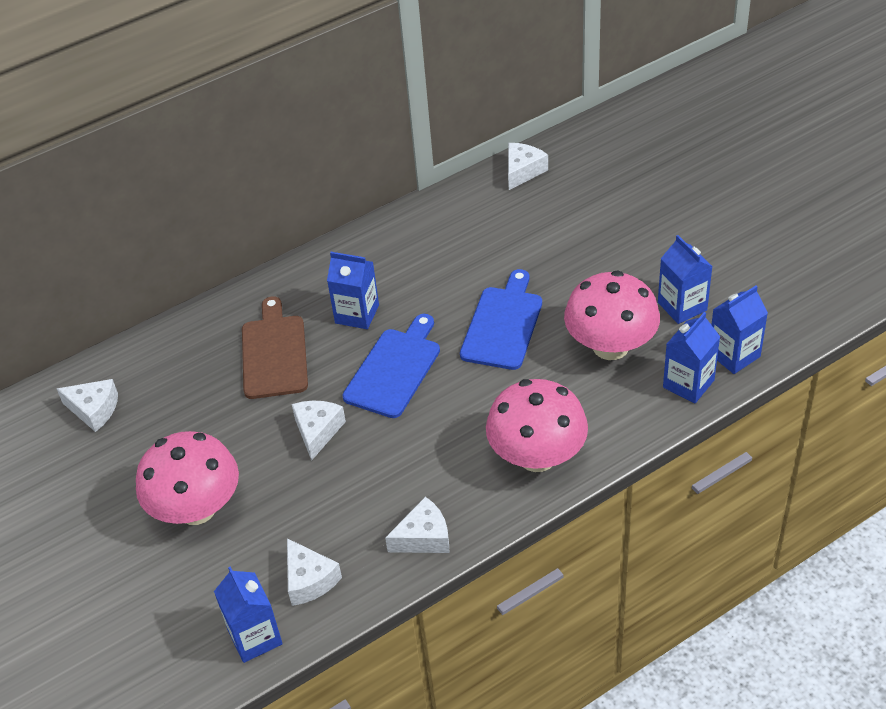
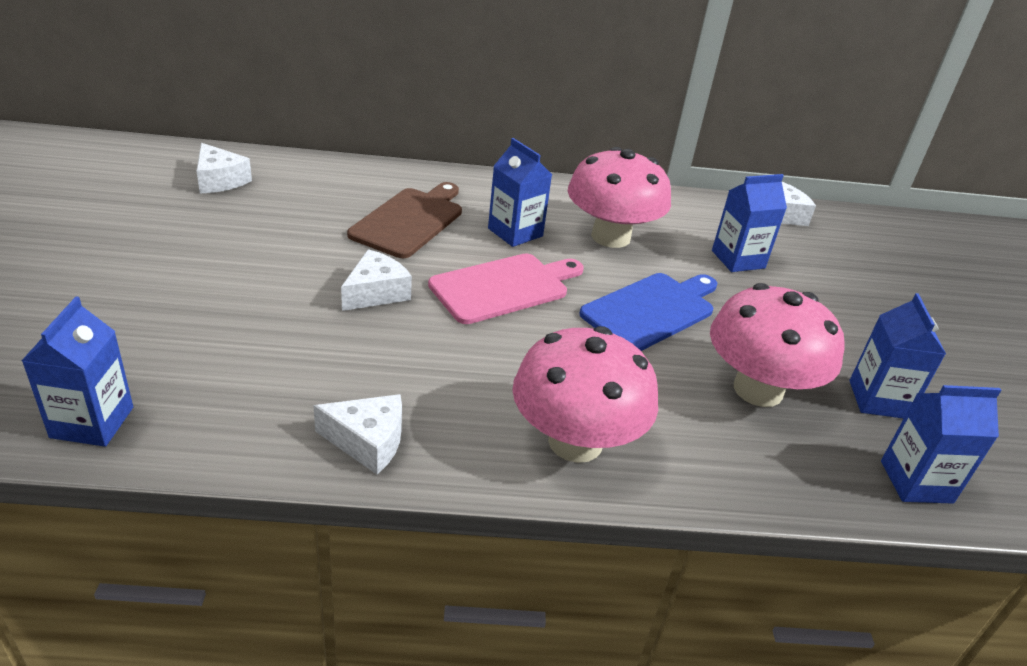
camera: 25 degrees right, 10 degrees down
pink mushroom [136,431,239,525] -> pink mushroom moved to [568,147,671,248]
white cheese [287,538,342,606] -> none
blue cutting board [343,314,440,418] -> pink cutting board [428,253,584,324]
blue carton [663,312,720,403] -> blue carton moved to [712,174,787,272]

